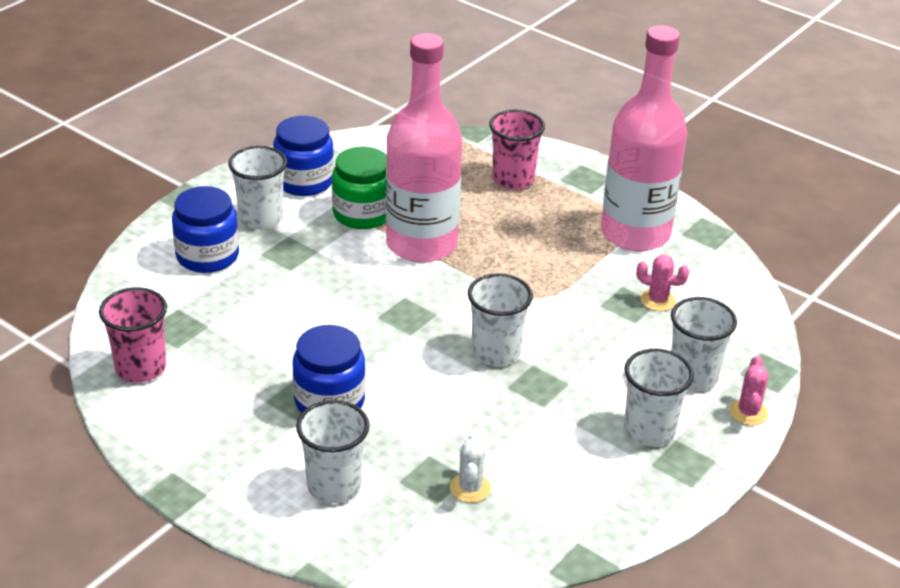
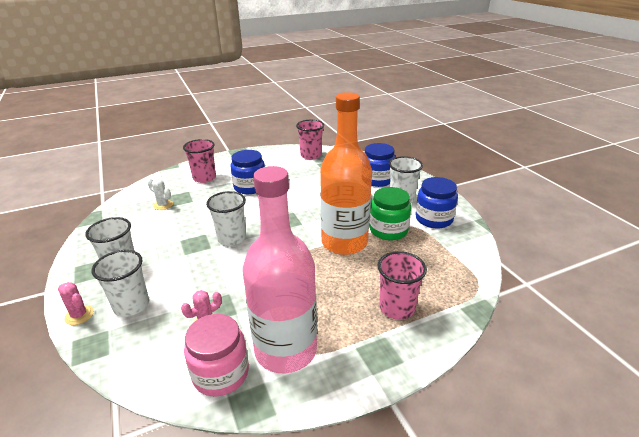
camera: 120 degrees right, 5 degrees down
white cup [296,400,370,503] -> pink cup [183,139,216,183]
pink bottle [386,33,462,263] -> orange bottle [320,92,372,255]
none -> pink jar [184,314,249,397]

